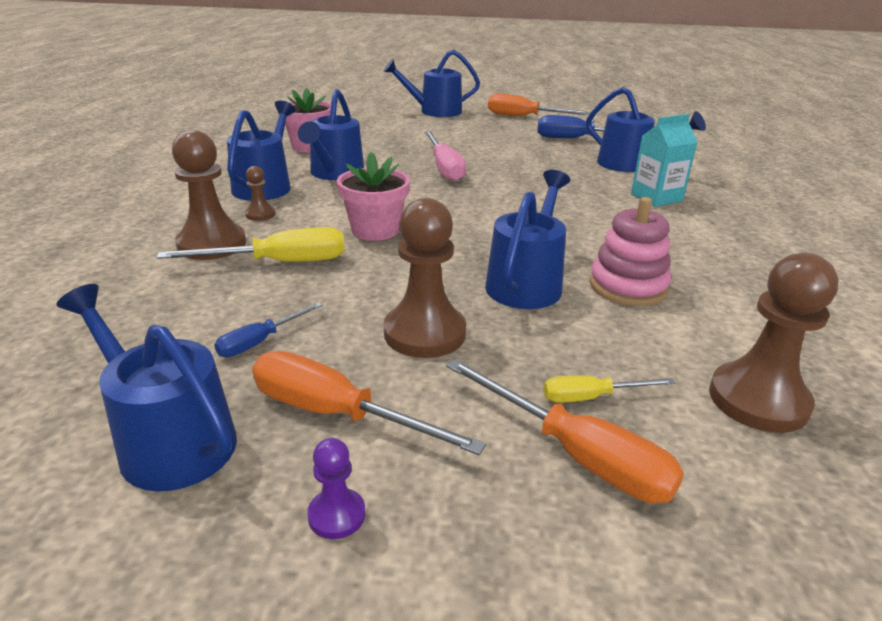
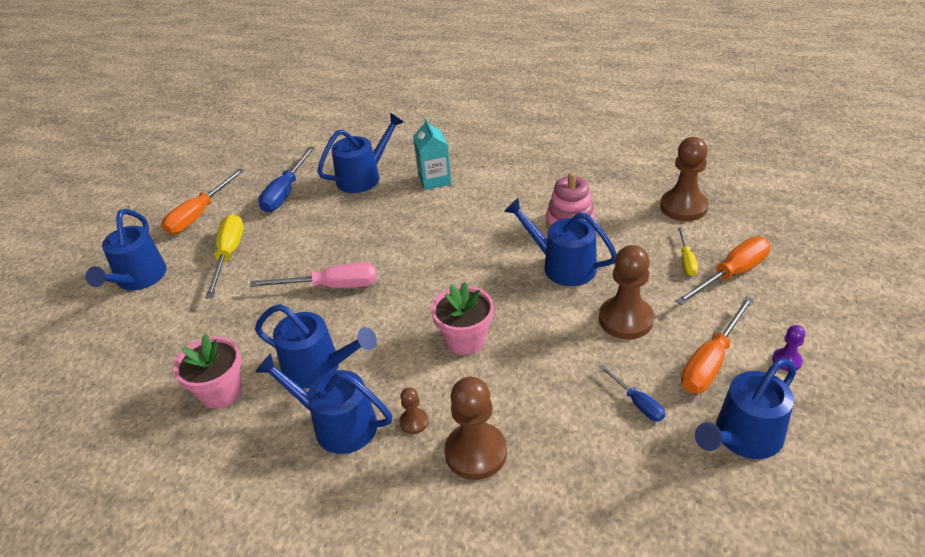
camera: 75 degrees left, 10 degrees up
yellow screwdriver [156,227,344,262] -> yellow screwdriver moved to [205,214,244,299]

